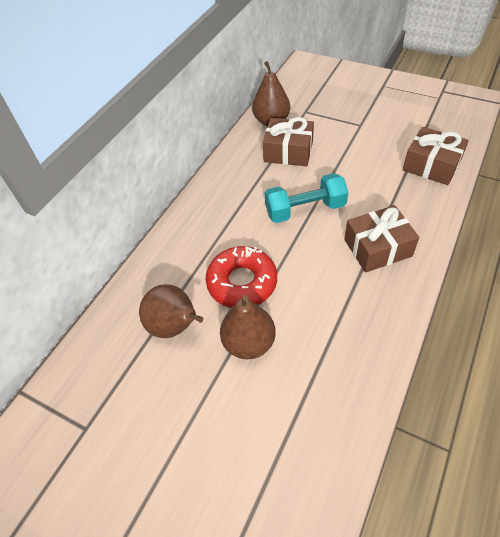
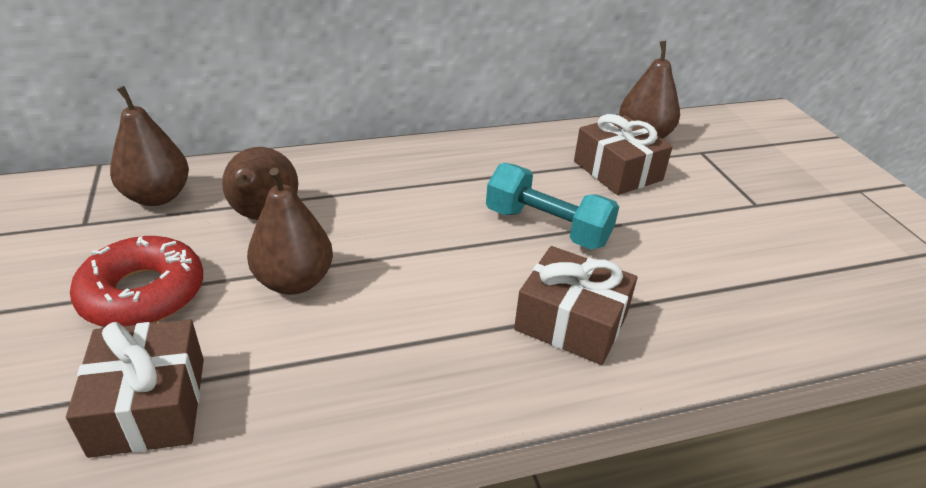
camera: 40 degrees right, 15 degrees down
red donut [206,246,277,308] -> red donut moved to [70,236,203,327]
brown gift [403,127,469,185] -> brown gift moved to [66,320,204,458]
none -> brown pear [110,86,189,206]

